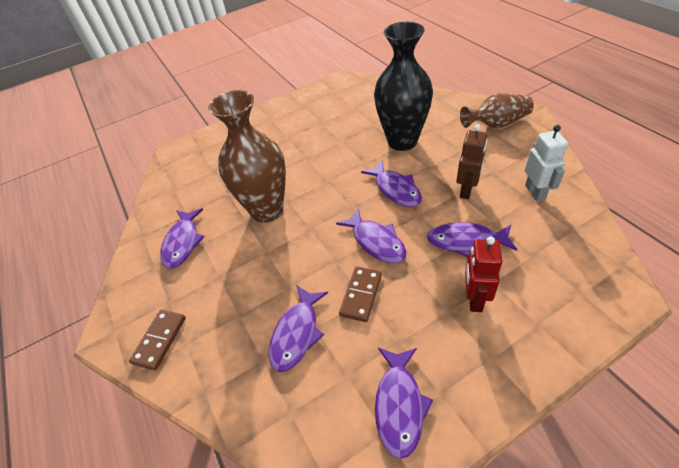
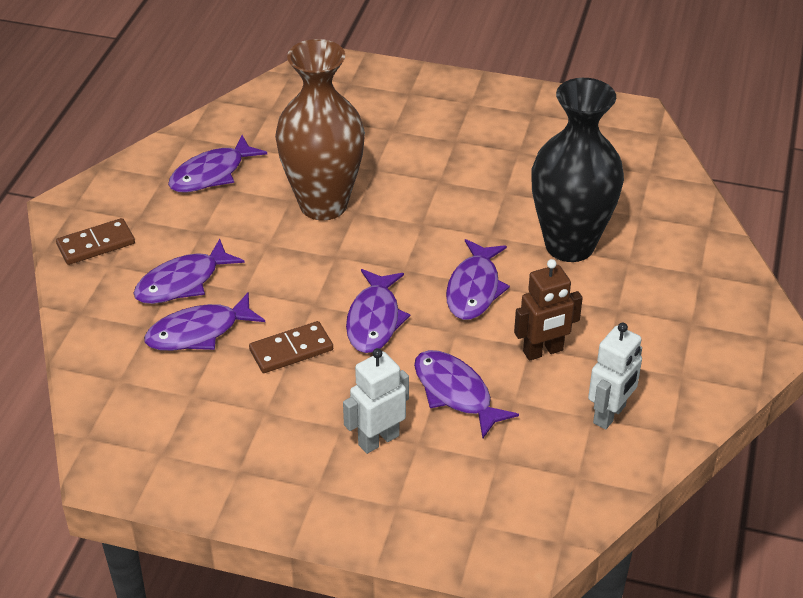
camera: 40 degrees right, 5 degrees down
purple fish [375,348,433,459] -> purple fish moved to [133,239,245,304]
brown vase [460,93,534,128] -> none
red robot [465,237,503,312] -> white robot [343,348,409,454]

